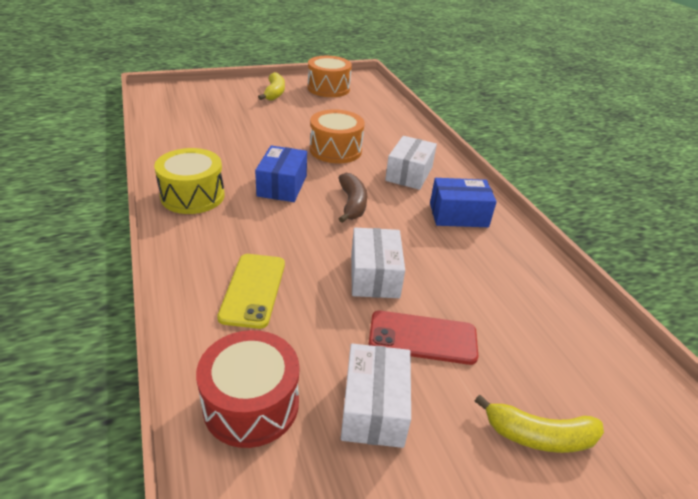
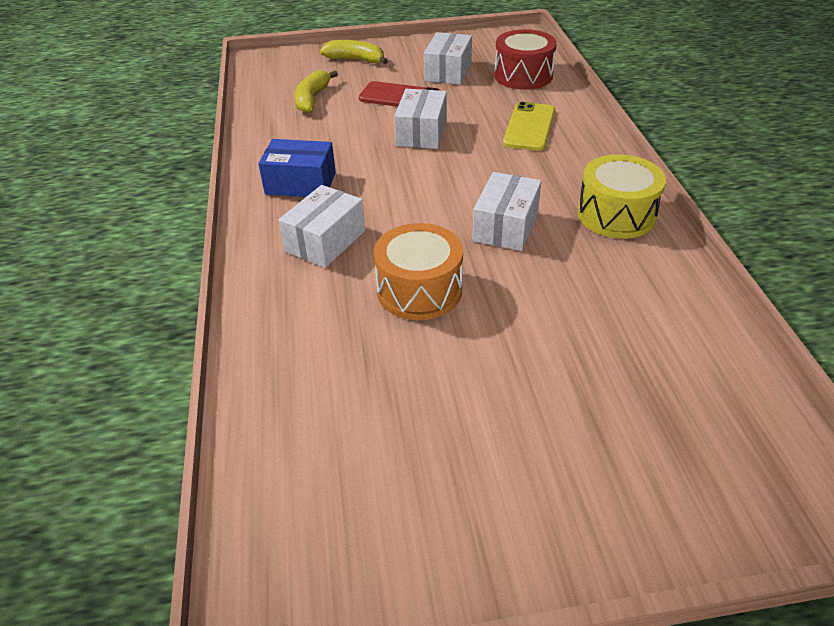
camera: 165 degrees left, 5 degrees up
blue box [255,145,307,202] -> white box [472,172,542,251]
yellow banana [258,72,285,101] -> yellow banana moved to [294,70,338,113]
orange drum [307,56,352,97] -> none
brown banana [339,173,367,223] -> none

